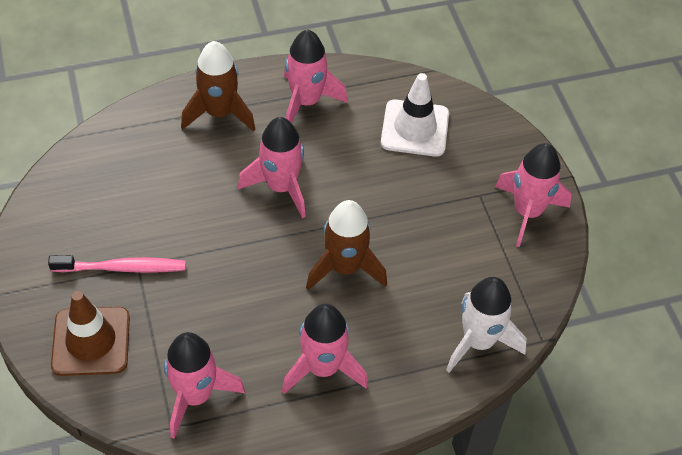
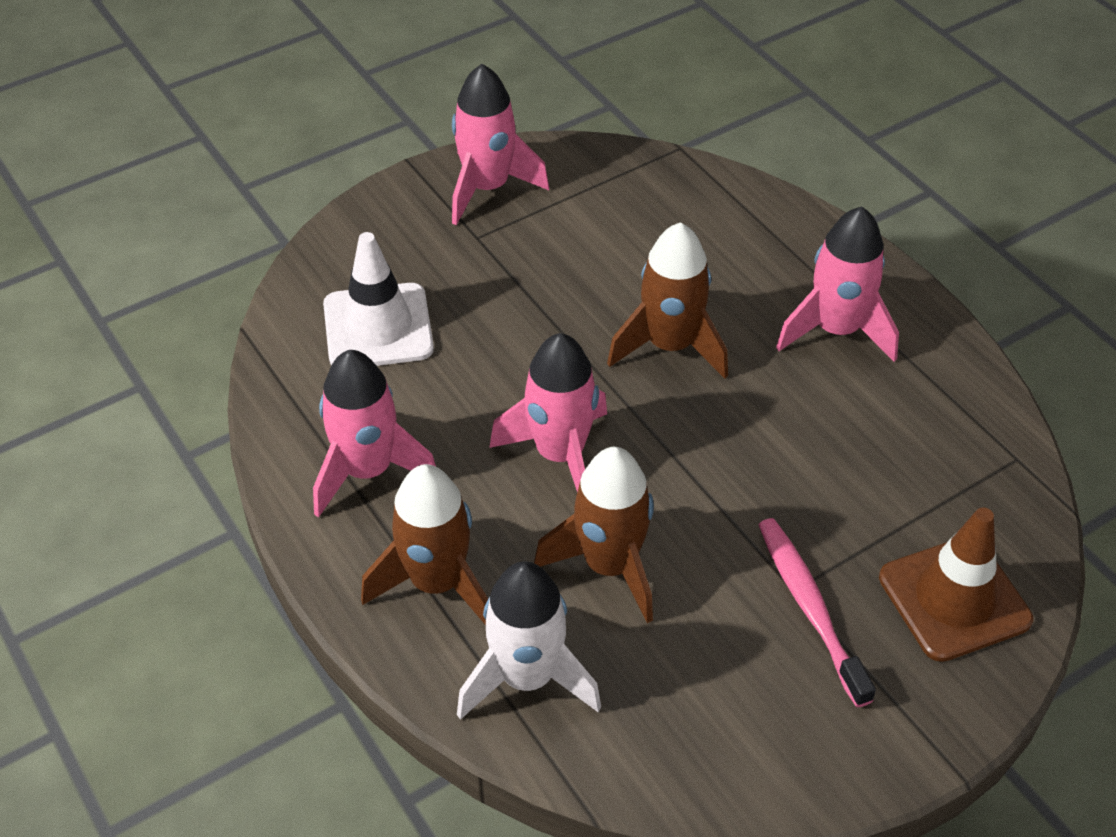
camera: 105 degrees left, 5 degrees down
pink rocket [164,332,245,439] -> none
white rocket [446,277,527,373] -> white rocket moved to [457,561,601,720]
none -> brown rocket [534,447,654,623]

